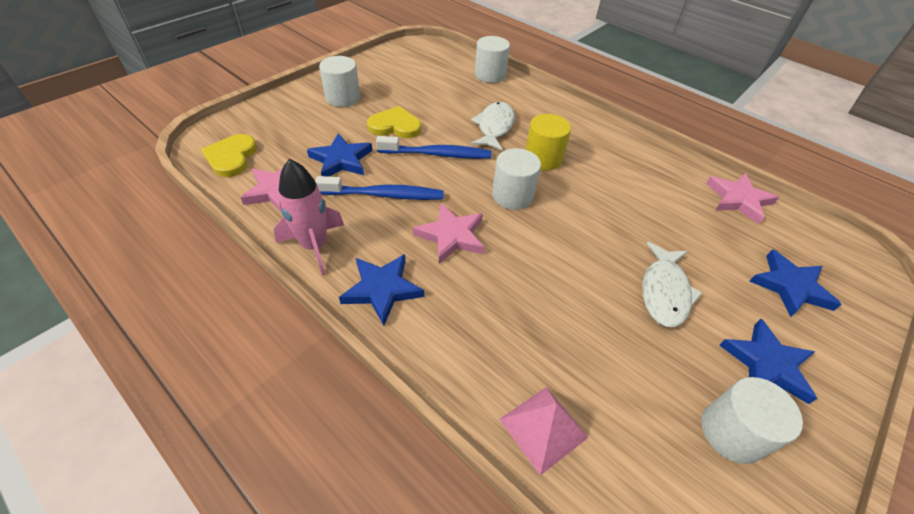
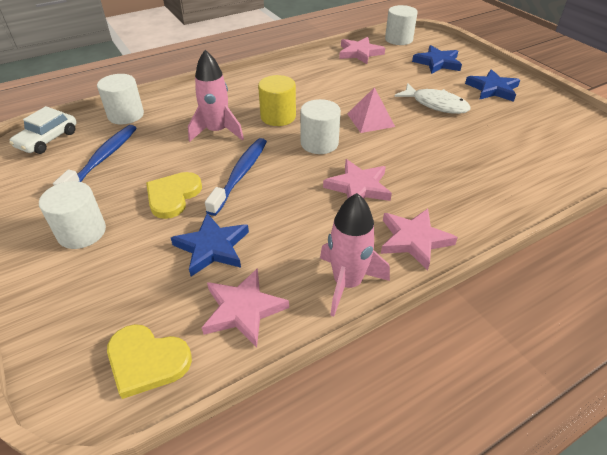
camera: 70 degrees left, 5 degrees down
blue toothbrush [315,176,444,200] -> blue toothbrush moved to [53,125,137,185]
blue star [339,254,424,326] -> pink star [381,209,458,270]
white fish [471,102,515,151] -> pink rocket [188,50,244,142]
pink pyramid [499,387,589,475] -> pink pyramid moved to [347,87,395,133]
white cylinder [702,377,803,464] -> white cylinder moved to [385,5,418,45]
none -> white car [9,106,77,154]

